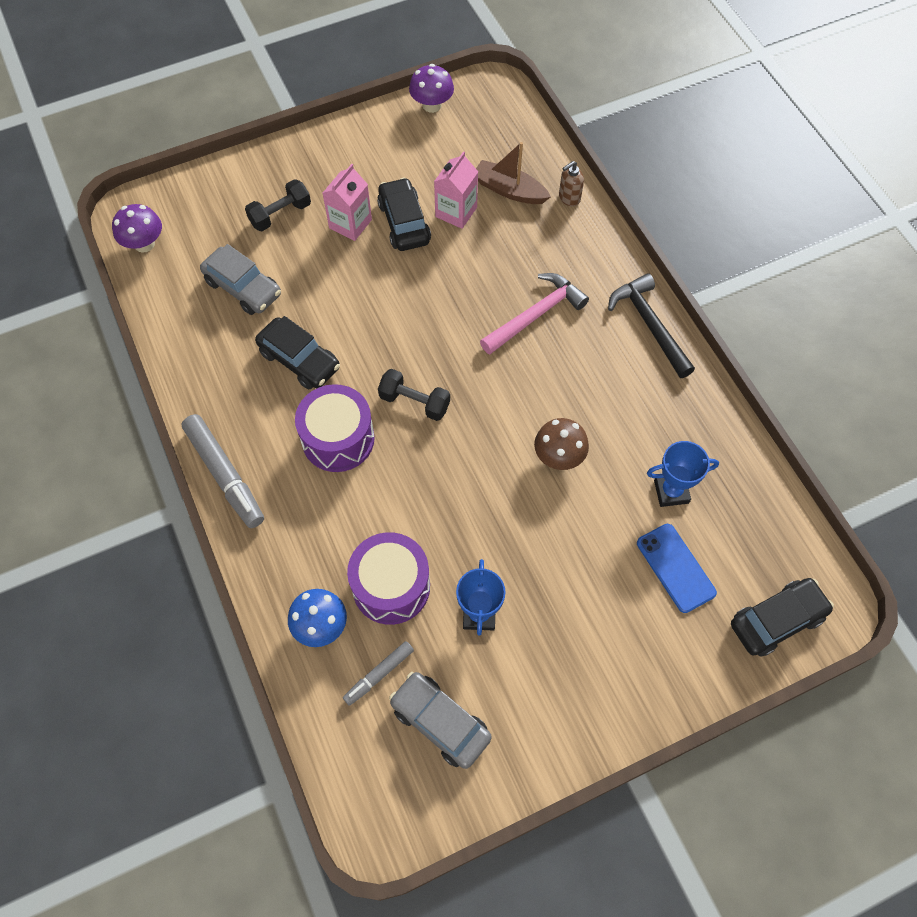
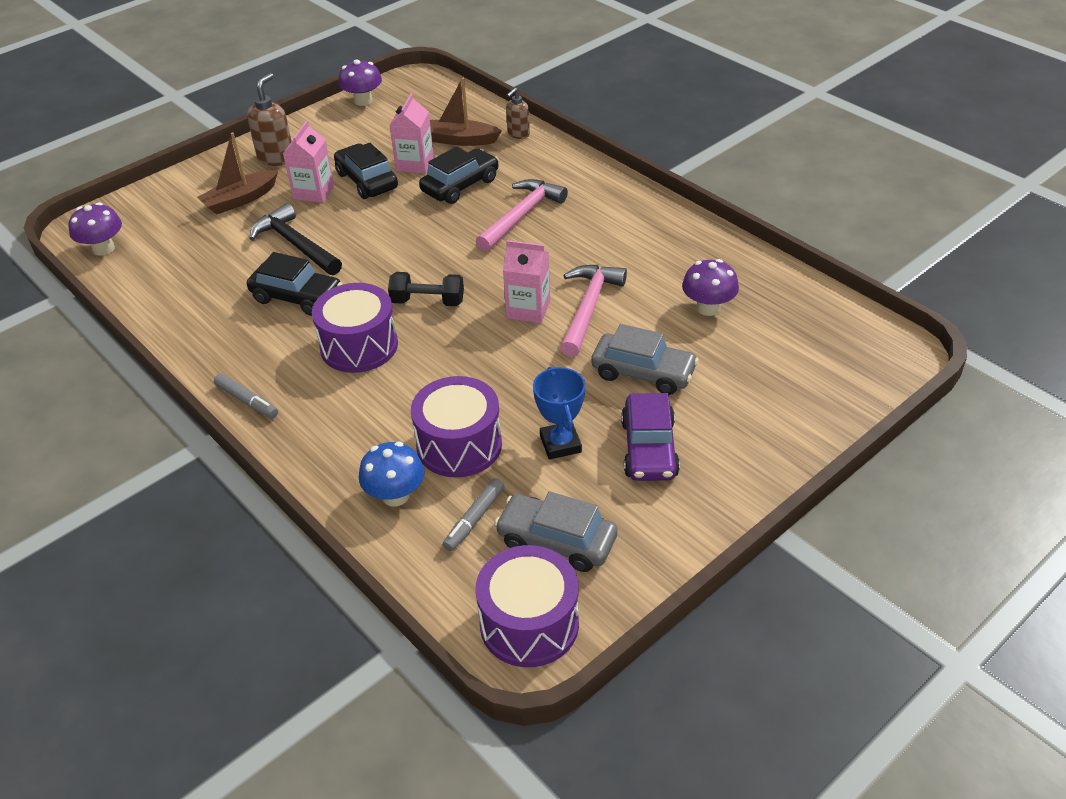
camera: 15 degrees left, 20 degrees down
grey marker [182,414,264,528] -> grey marker [214,374,278,418], size x0.56
grey car [200,244,281,315] -> grey car moved to [591,324,699,395]
black dumbbell [245,179,311,231] -> brown boat [197,132,278,215]
brown mushroom [534,418,589,470] -> pink hammer [560,265,627,357]
black hammer [608,273,695,378] -> black hammer moved to [250,203,342,275]
blue phone [637,524,717,613] -> none
blue trophy [647,441,719,507] -> purple mushroom [682,259,739,316]
black car [731,578,834,657] -> black car moved to [419,147,499,204]
none -> brown soap dispenser [247,73,292,166]
none -> purple drum [475,545,579,667]
none -> pink carton [503,240,550,323]
none -> purple car [621,393,680,481]

